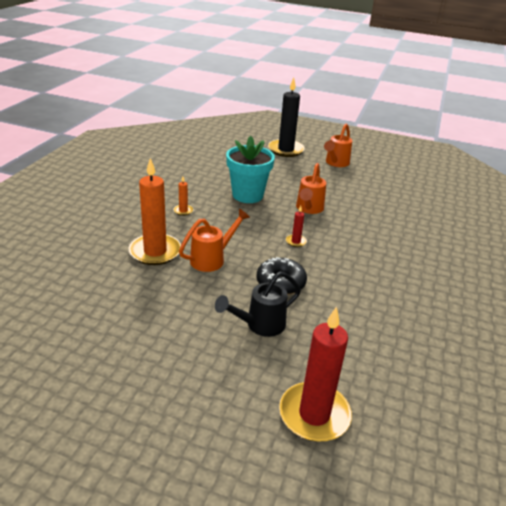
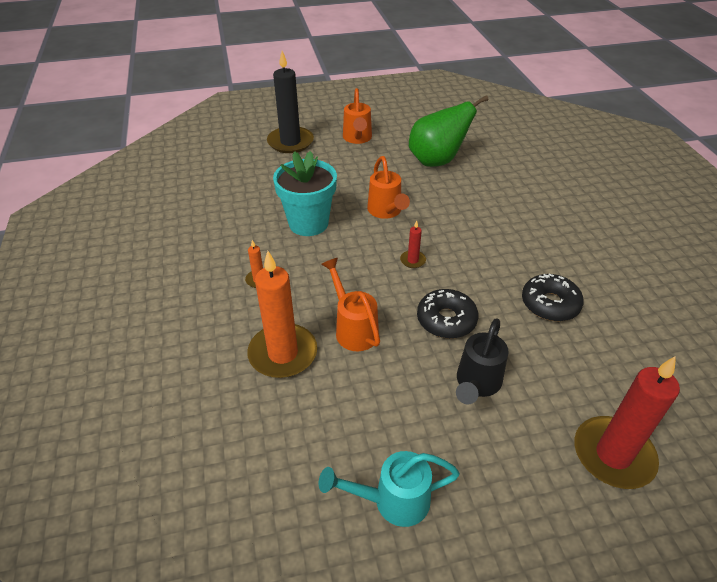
camera: 30 degrees left, 10 degrees up
orange watering can [179,209,250,272] -> orange watering can turned 45 degrees counterclockwise [321,258,380,351]
none -> turquoise watering can [319,451,460,527]
none -> green pear [409,95,488,167]
none -> black donut [522,274,584,321]

